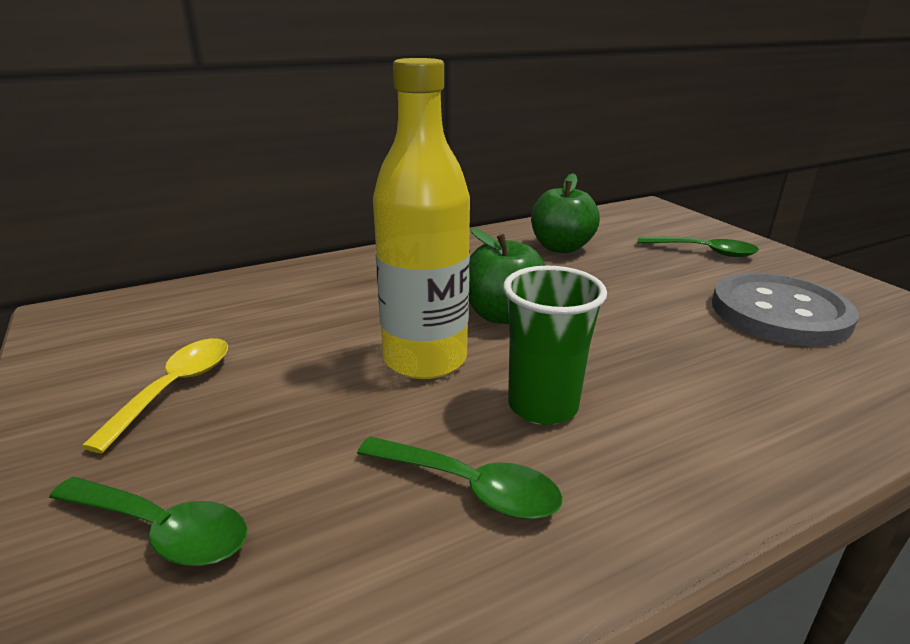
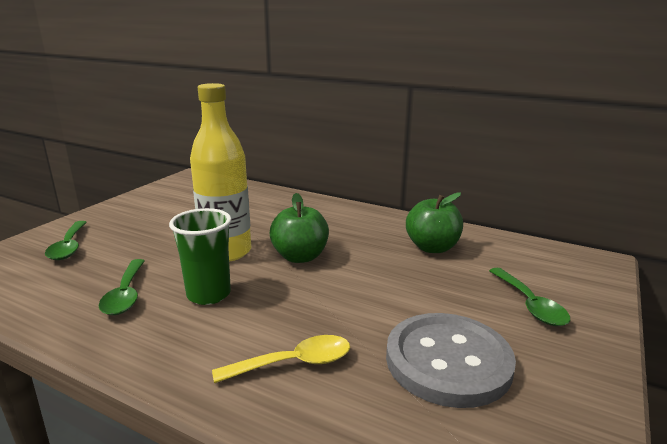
camera: 55 degrees right, 5 degrees down
yellow spoon [81,338,228,453] -> yellow spoon moved to [212,335,350,383]

